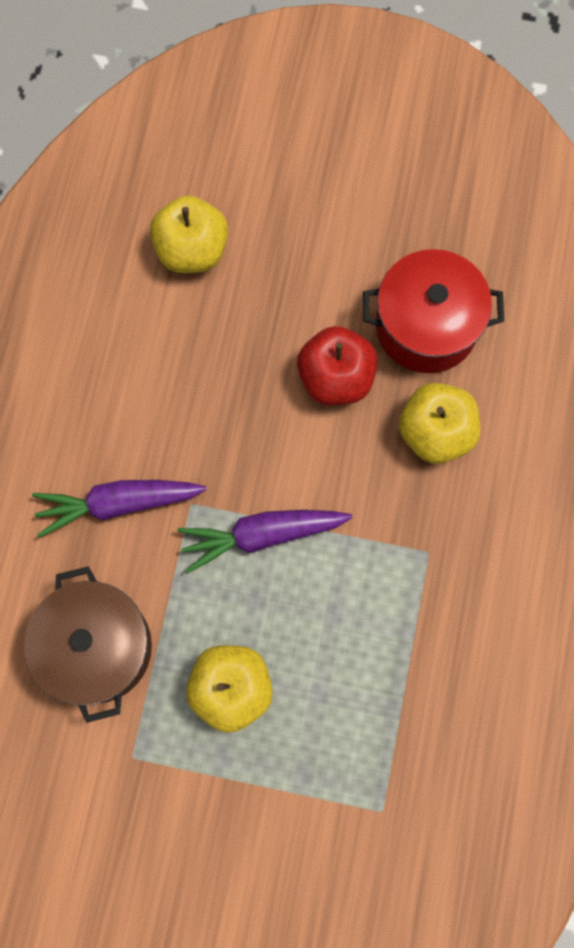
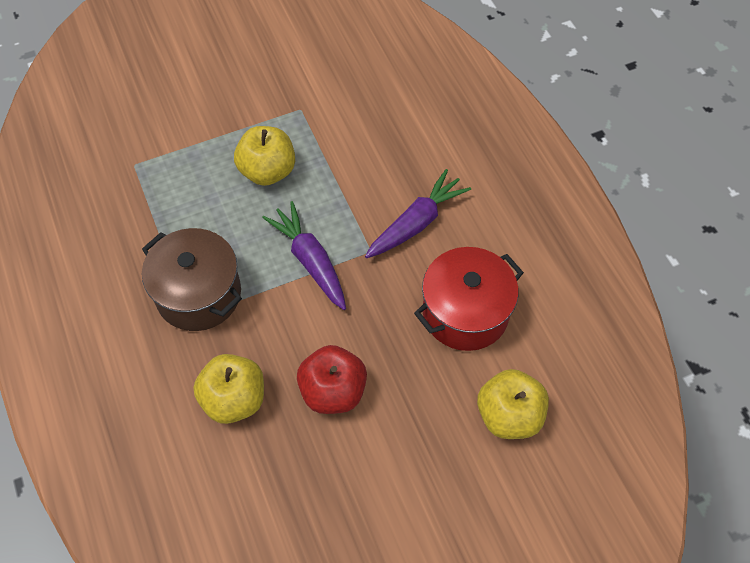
camera: 145 degrees right, 15 degrees down
brown pot [24,566,152,723] -> brown pot moved to [142,228,242,331]
purple carrot [177,510,353,573] -> purple carrot turned 75 degrees counterclockwise [262,201,346,310]
red pot [363,249,504,373] -> red pot moved to [414,247,524,351]

